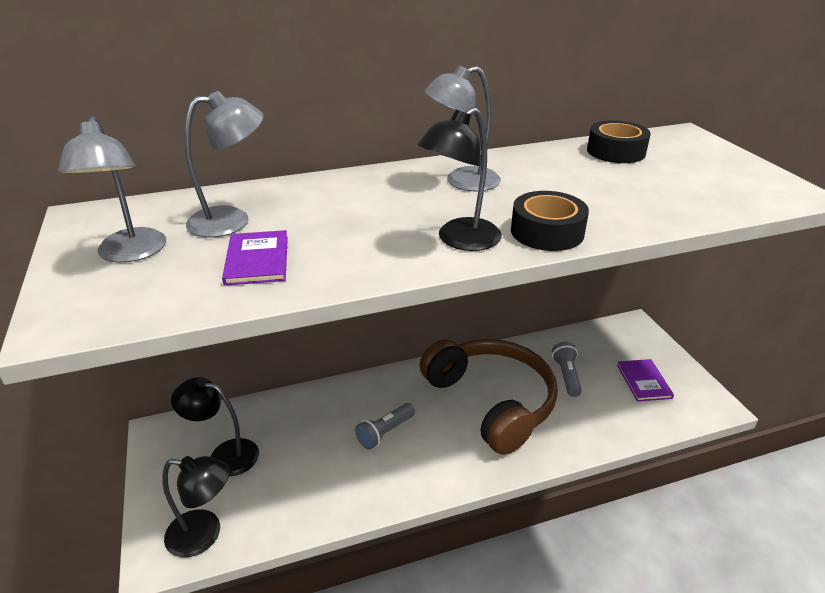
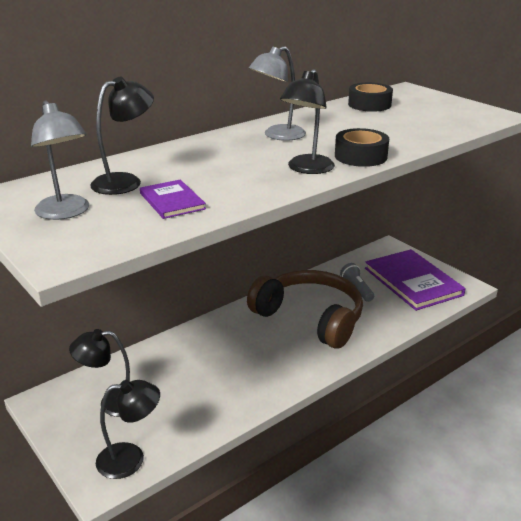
camera: 20 degrees left, 5 degrees down
grey lamp [184,91,263,237] -> black lamp [90,76,154,195]
grey flashlight [355,403,415,450] -> none
purple book [617,359,674,402] -> purple book [365,249,466,311], size x2.07

